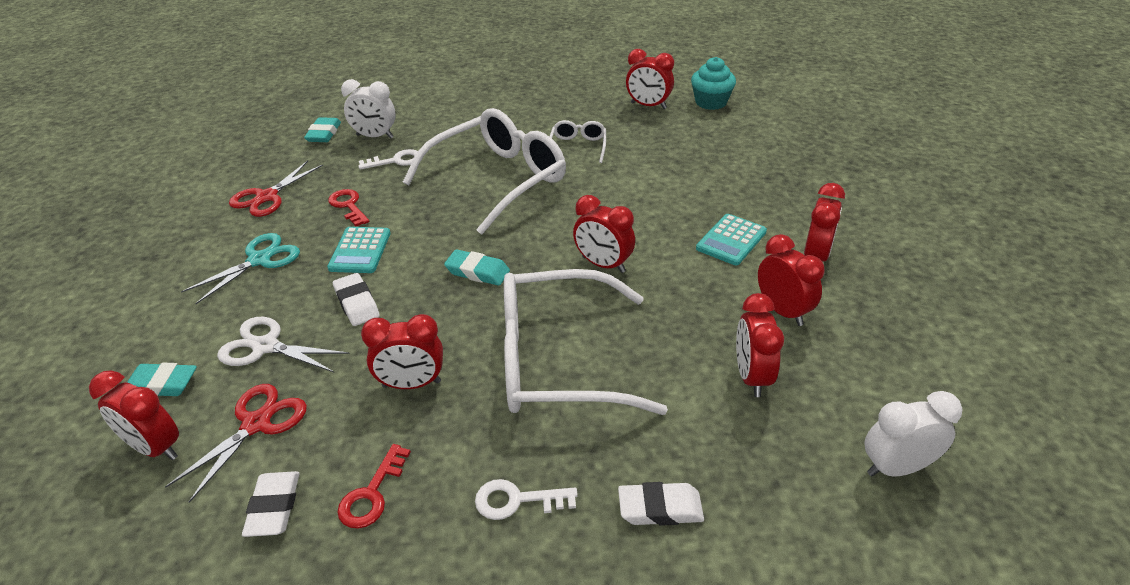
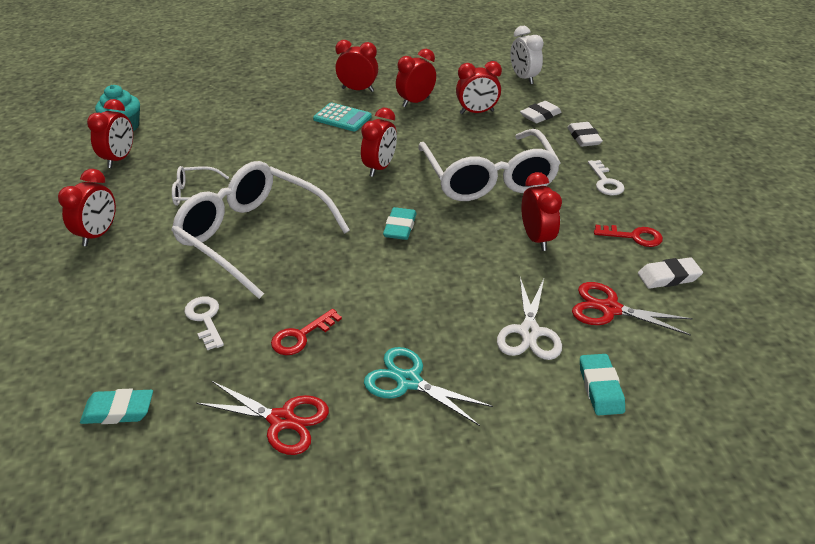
camera: 100 degrees left, 0 degrees up
red clock [89,370,179,460] -> red clock moved to [58,169,116,246]
turquoise calculator [327,227,391,273] -> none
white eraser [333,273,380,326] -> white eraser moved to [520,101,562,123]
white clock [341,79,396,139] -> none

